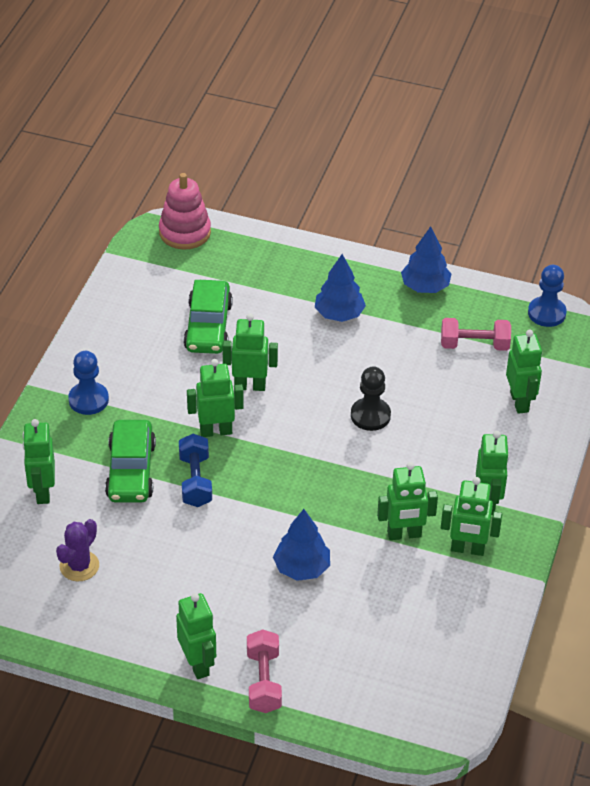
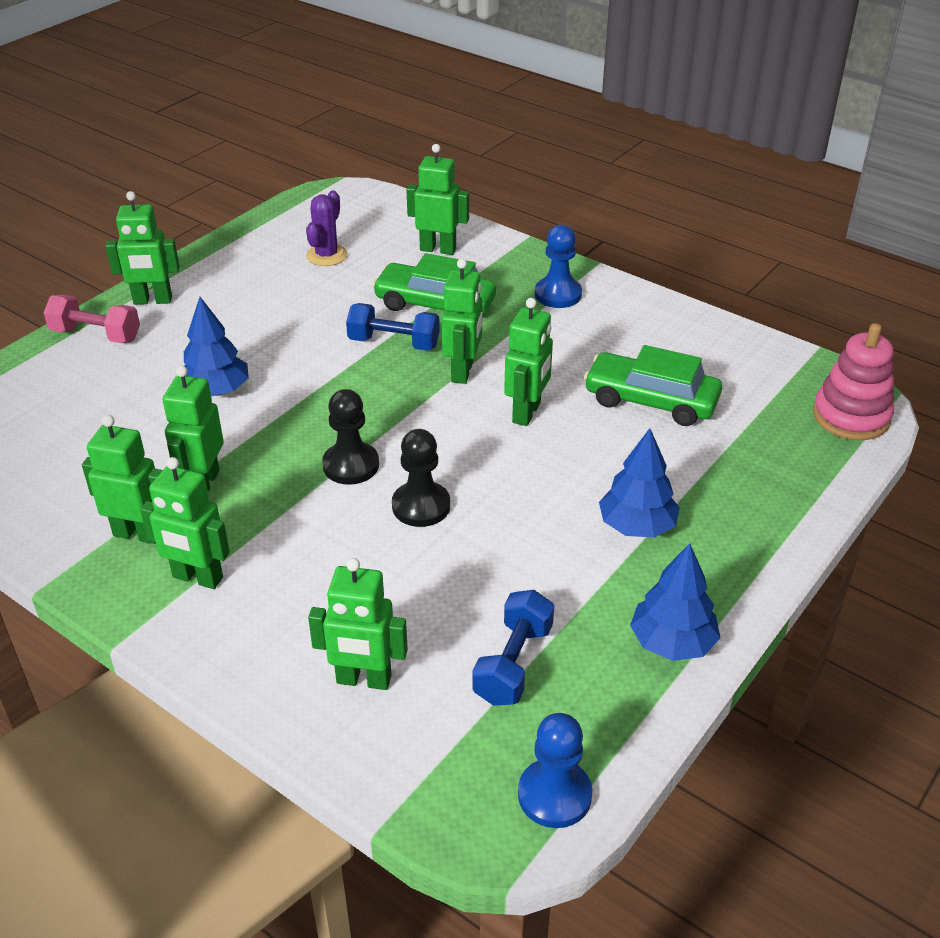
camera: 110 degrees right, 5 degrees down
purple cactus [56,519,99,581] -> purple cactus turned 60 degrees clockwise [306,190,348,266]
pink dumbbell [441,318,511,351] -> blue dumbbell [472,590,554,706]
green robot [441,477,502,556] -> green robot turned 75 degrees clockwise [82,415,163,544]
none -> black pawn [322,389,379,485]

